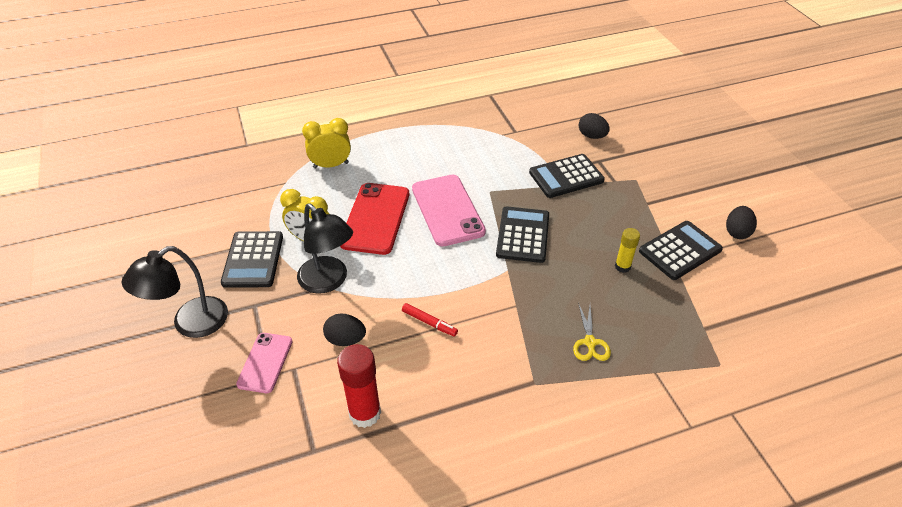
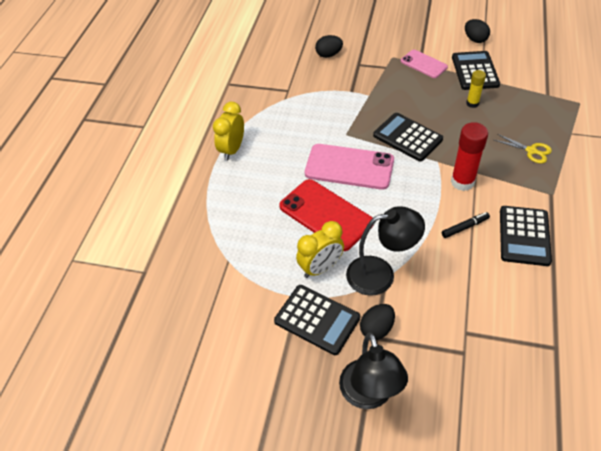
camera: 55 degrees left, 5 degrees up
pink phone [236,333,293,393] -> pink phone moved to [401,50,448,78]
yellow clock [302,118,351,168] -> yellow clock moved to [213,102,244,161]
black egg [323,313,366,346] -> black egg moved to [360,304,395,340]
red glue stick [337,344,381,428] -> red glue stick moved to [451,122,488,191]
red marker [402,303,458,337] -> black marker [442,212,490,238]
black calculator [529,154,605,198] -> black calculator moved to [500,206,552,266]

